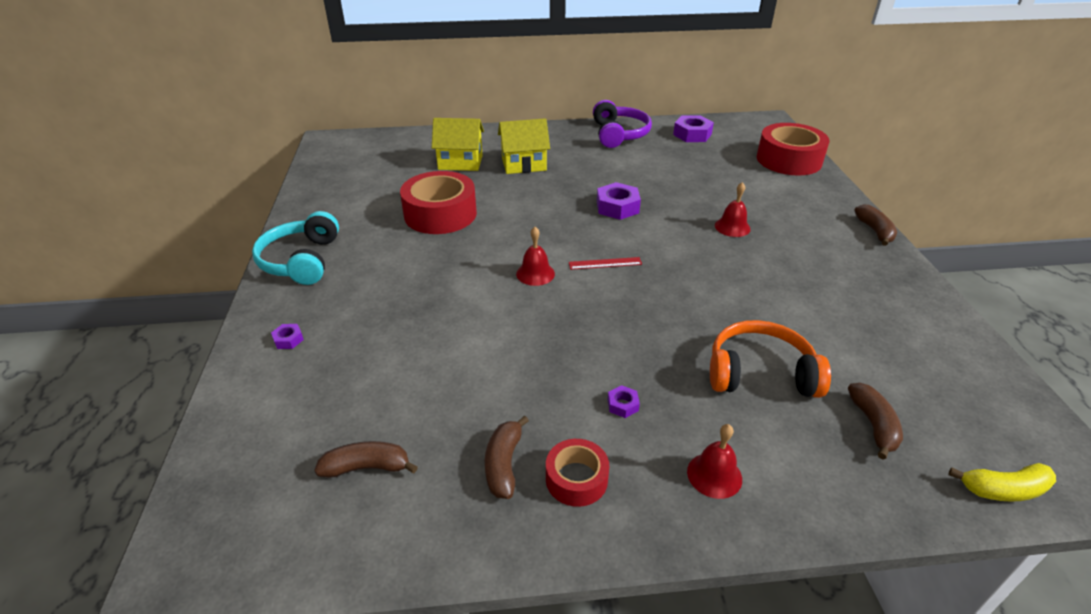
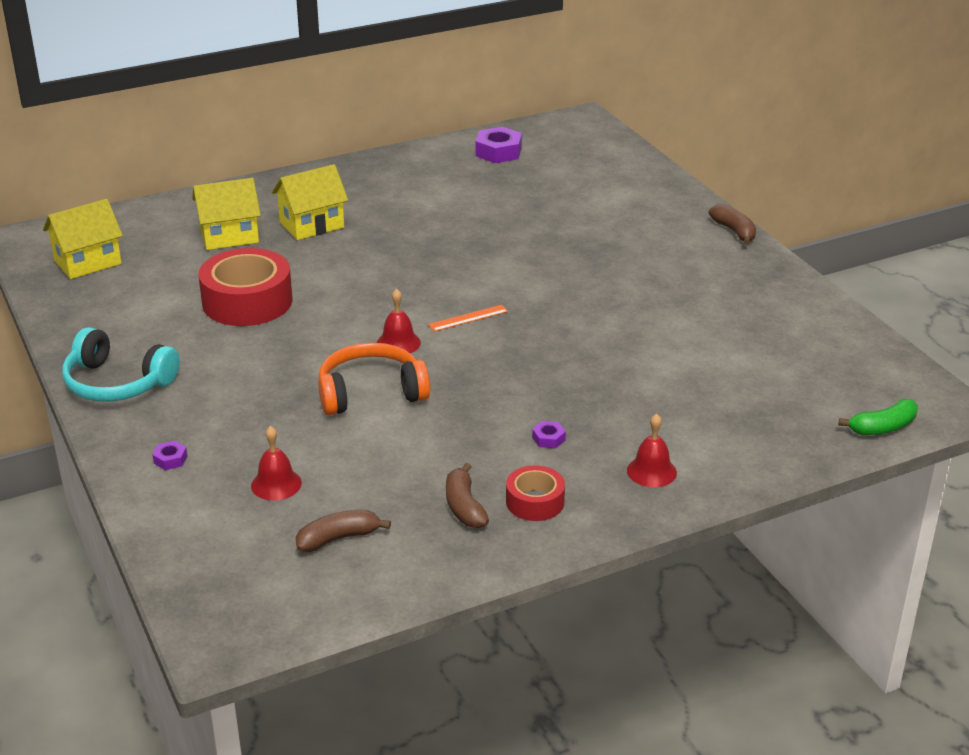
camera: 20 degrees left, 5 degrees down
turquoise headphones [252,211,339,285] -> turquoise headphones turned 45 degrees counterclockwise [62,327,180,401]
red ruler [569,257,642,270] -> orange ruler [428,305,508,332]
purple headphones [593,100,652,148] -> none
purple nut [597,182,641,220] -> none
orange headphones [710,320,831,398] -> orange headphones moved to [318,343,430,415]
red bell [715,182,751,237] -> red bell moved to [251,426,302,500]
red tape [757,123,829,175] -> none
brown banana [848,383,903,459] -> none
yellow banana [948,463,1056,502] -> green banana [839,399,918,435]
none -> yellow house [43,199,123,279]

